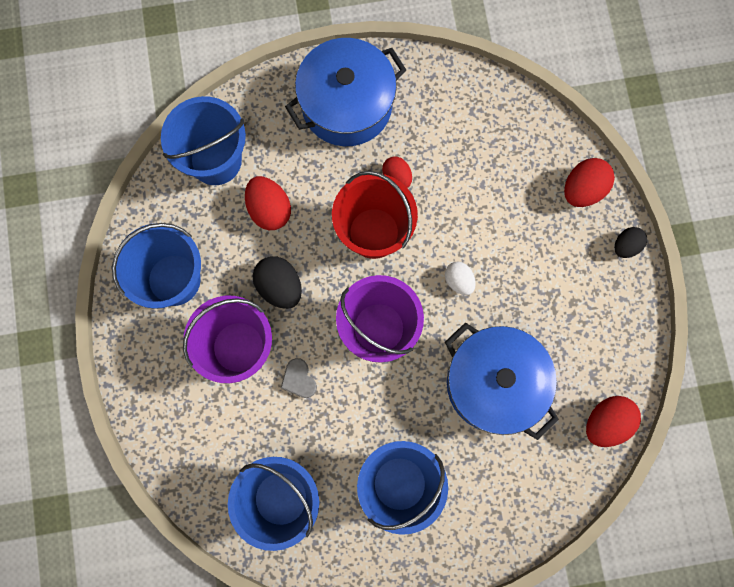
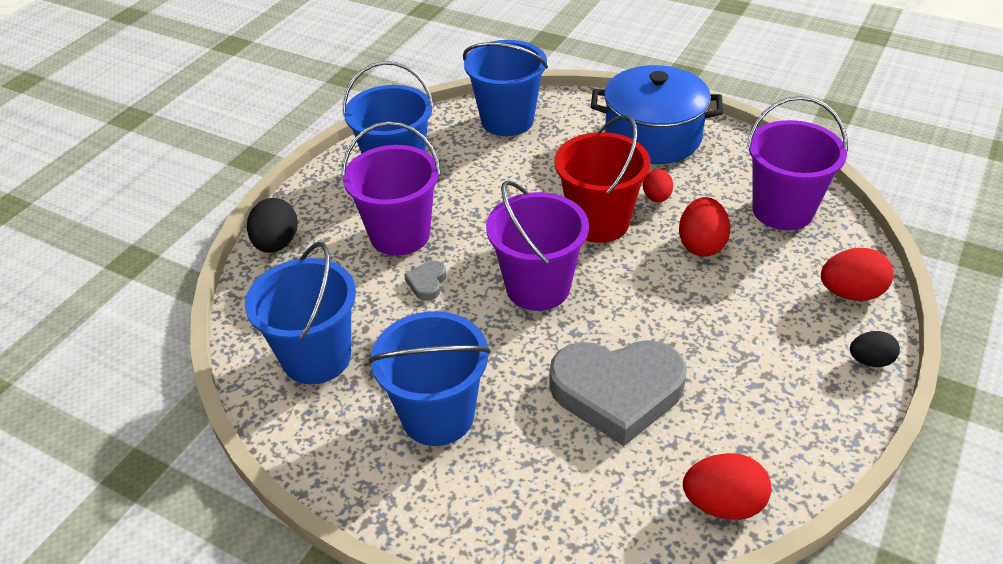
camera: 40 degrees right, 35 degrees down
red egg [245,176,291,230] -> red egg moved to [679,197,730,257]
black egg [253,256,302,309] -> black egg moved to [247,198,298,253]
white egg [445,261,476,295] -> none
blue pot [445,322,559,440] -> grey heart [549,340,687,446]
none -> purple bucket [746,96,848,230]

